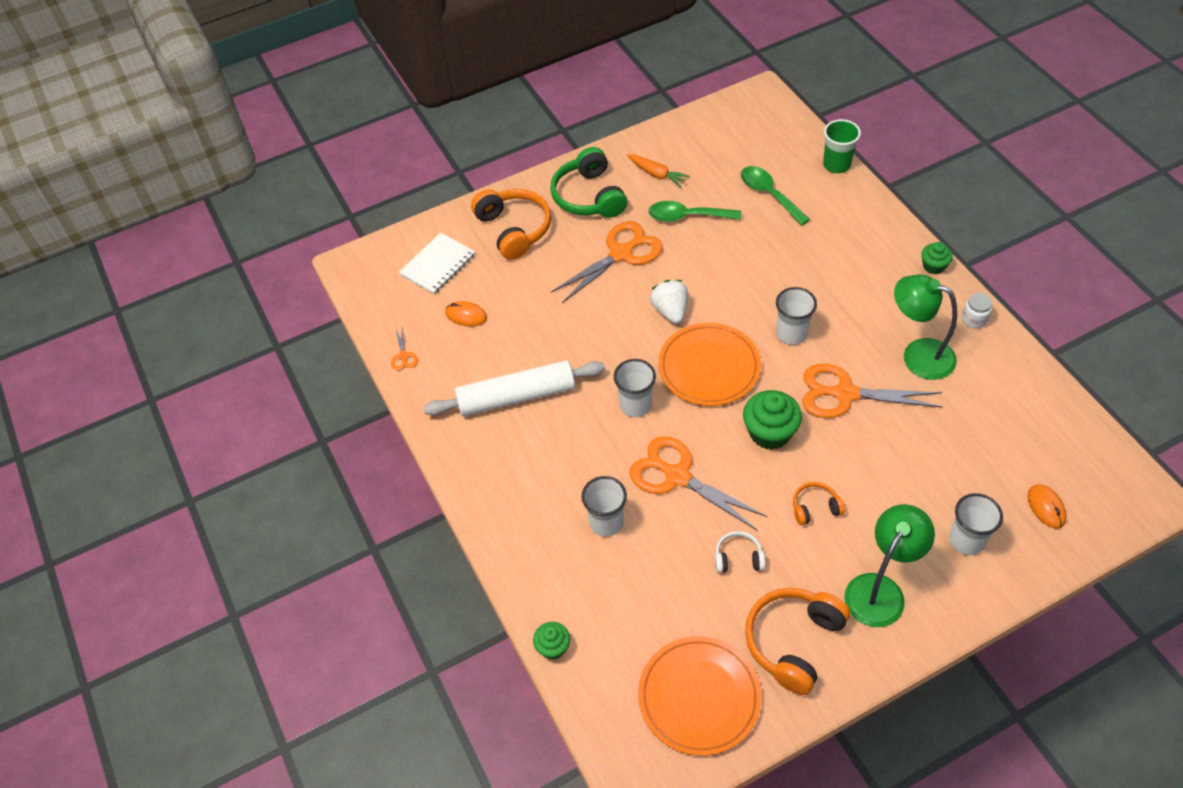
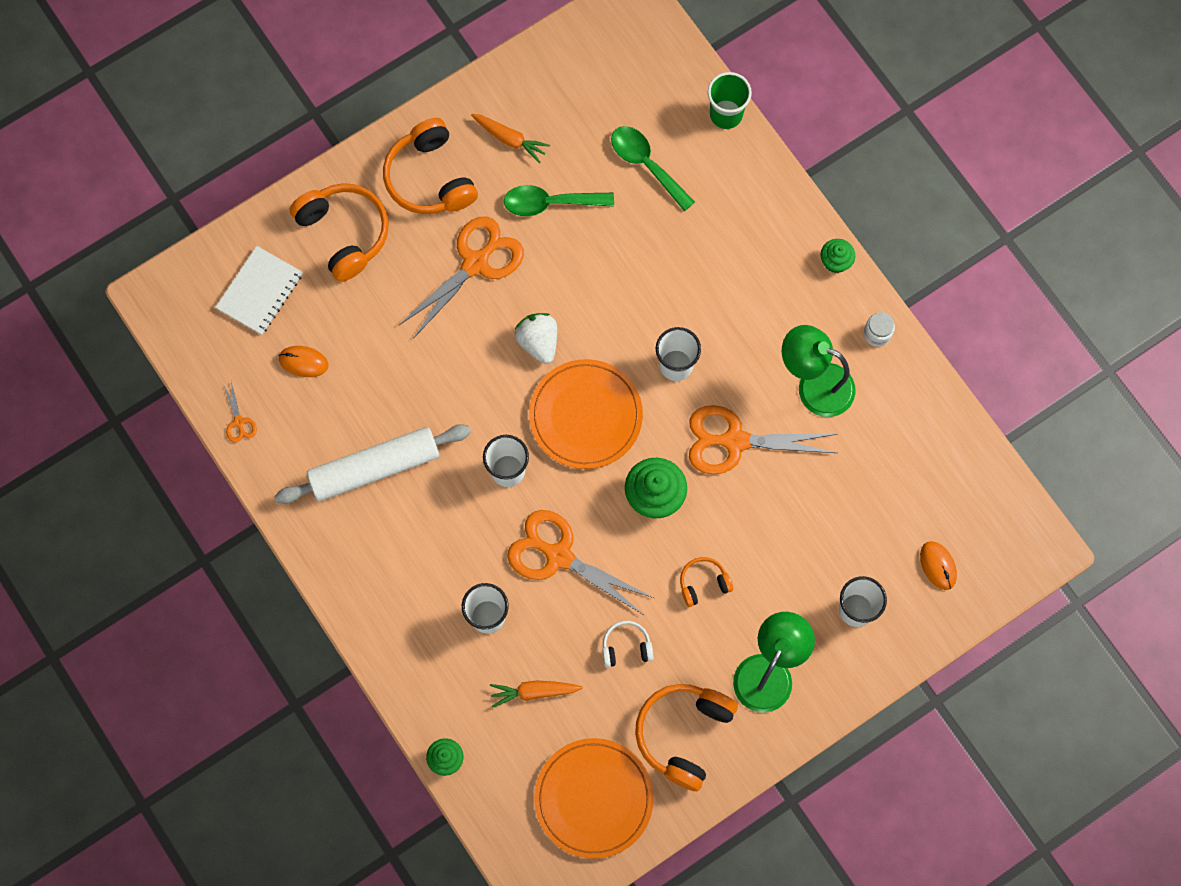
camera: 10 degrees left, 20 degrees up
green headphones [550,147,627,218] -> orange headphones [383,118,478,214]
none -> orange carrot [490,680,583,708]

